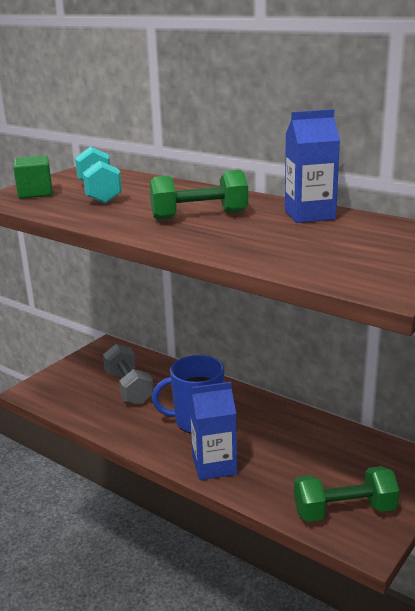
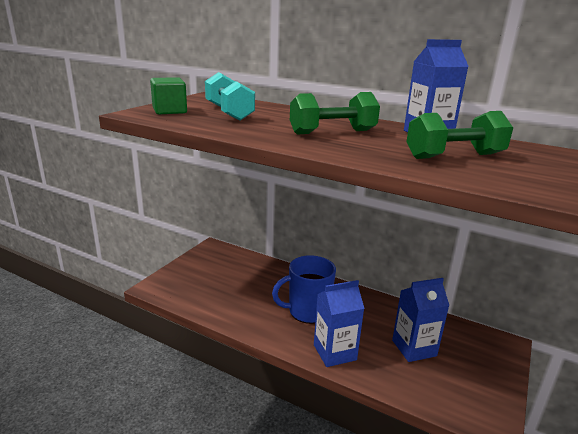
camera: 10 degrees left, 0 degrees up
grey dumbbell [103,344,153,405] -> none
green dumbbell [294,466,400,522] -> green dumbbell moved to [406,111,513,159]
none -> blue carton [392,278,450,362]

